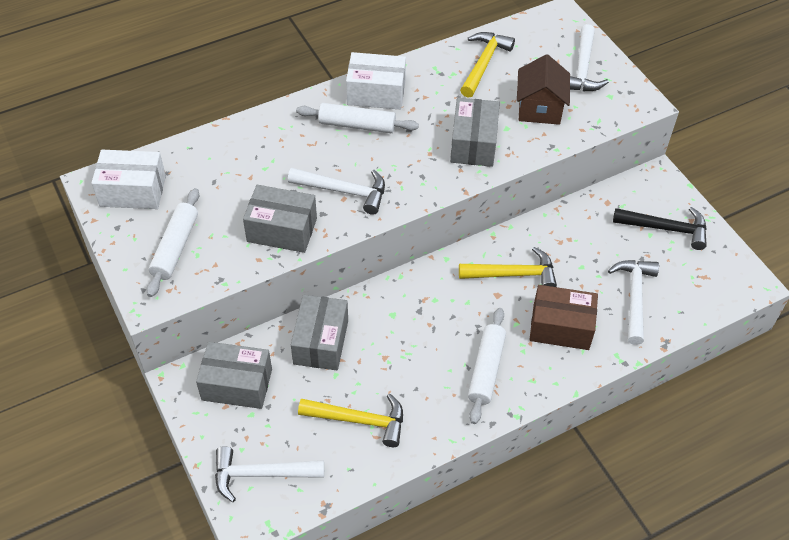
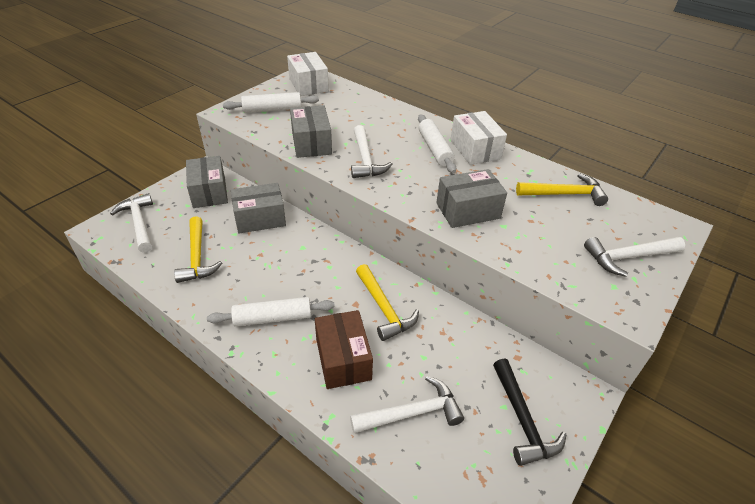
camera: 65 degrees right, 10 degrees down
brown house [517,54,570,125] -> none

